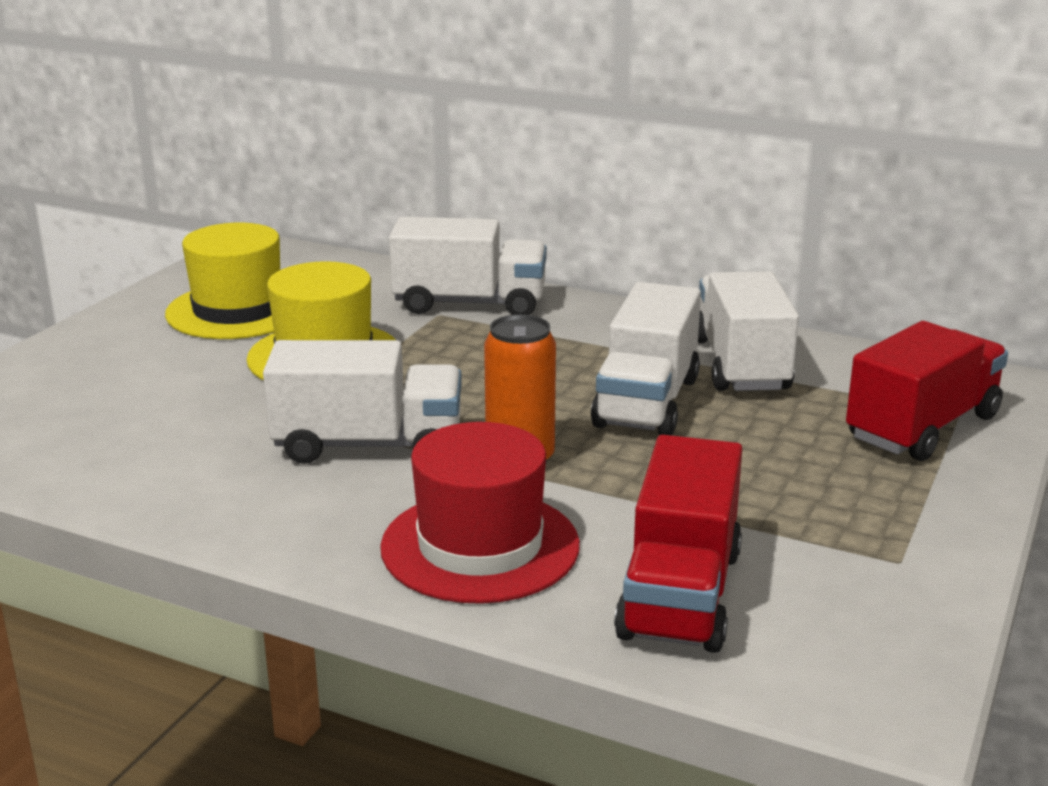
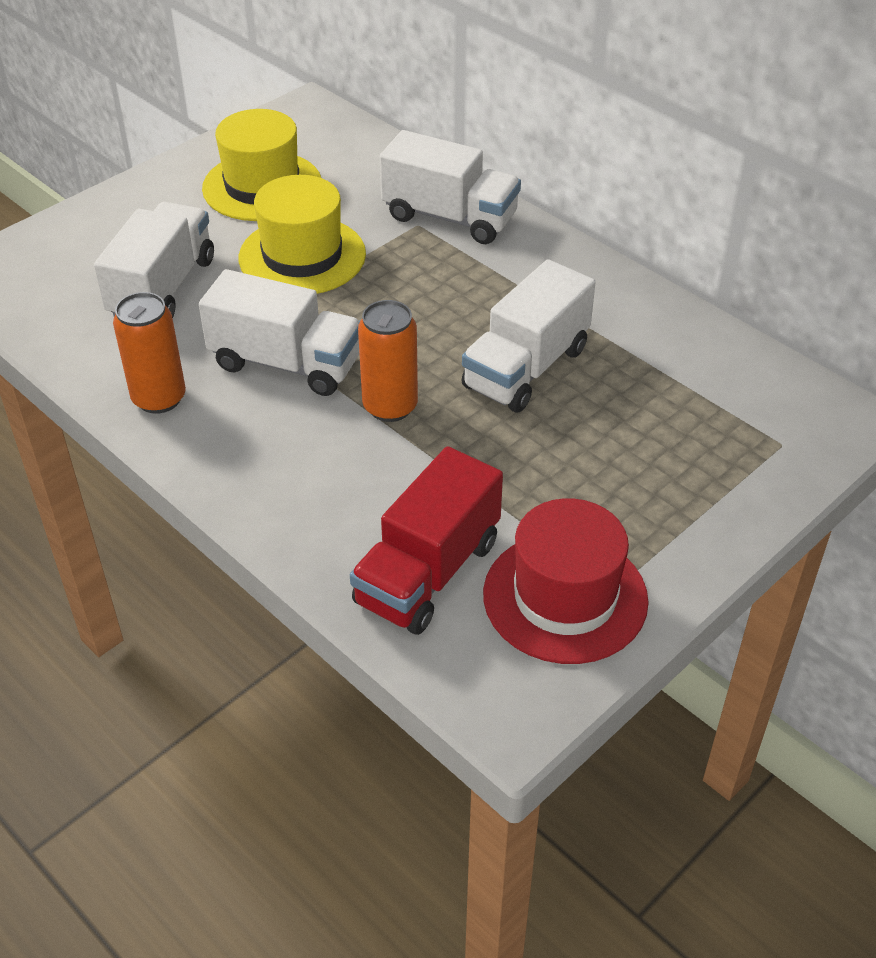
camera: 20 degrees right, 20 degrees up
red hat [380,422,580,604] -> red hat moved to [483,498,649,664]
white truck [698,271,799,391] -> white truck moved to [94,202,214,318]
red truck [846,321,1008,461] -> none
none -> orange can [113,292,186,414]

